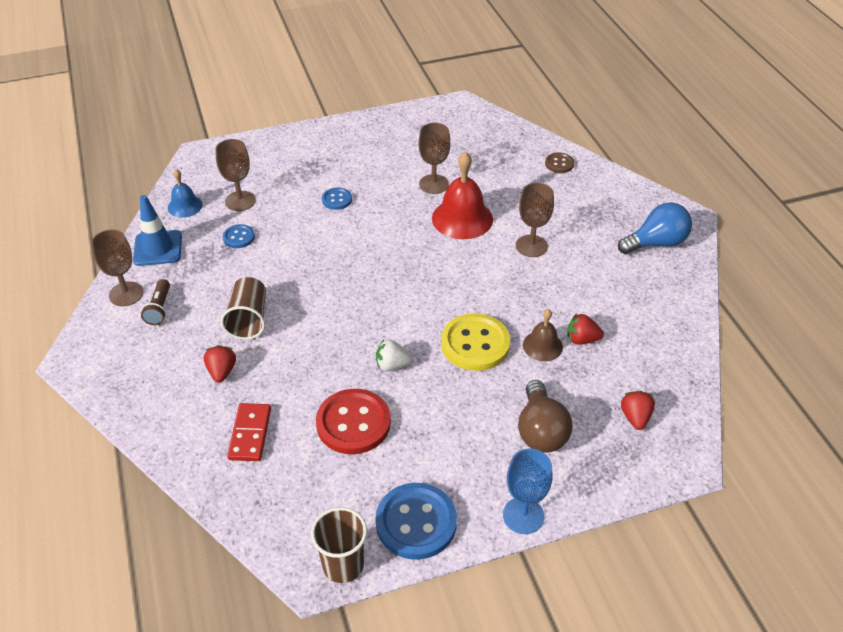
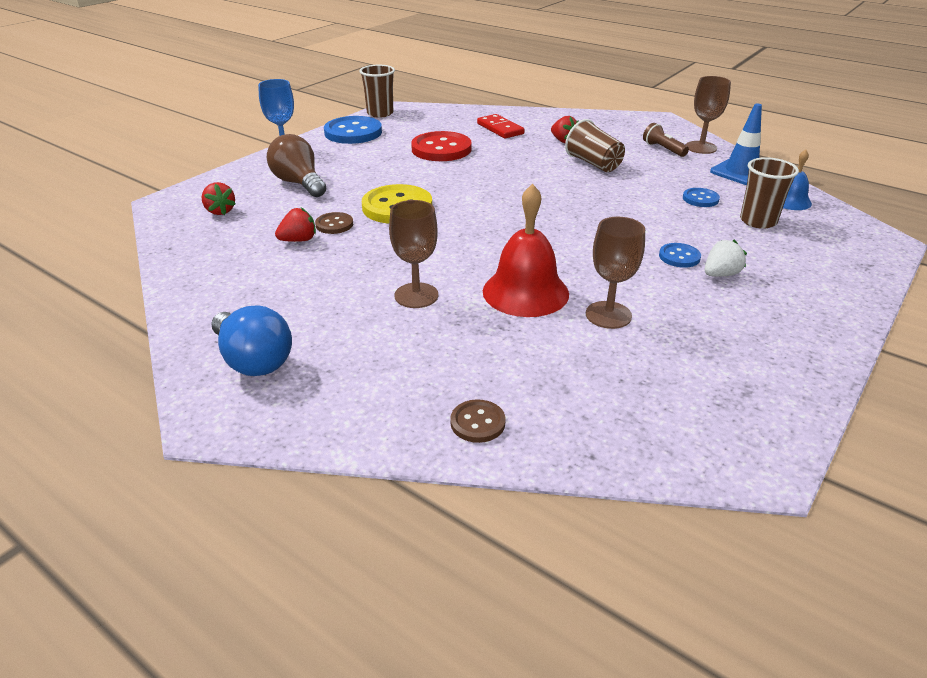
camera: 145 degrees right, 10 degrees down
brown goblet [215,139,256,211] -> brown cup [740,157,799,229]
white strawberry [376,340,413,371] -> white strawberry moved to [704,240,747,277]
brown bell [523,309,563,361] -> brown button [315,212,353,234]
blue light bulb [618,202,692,254] -> blue light bulb turned 75 degrees counterclockwise [211,305,292,376]

